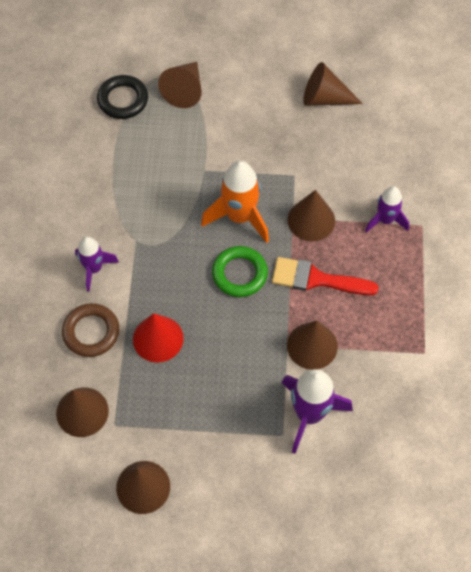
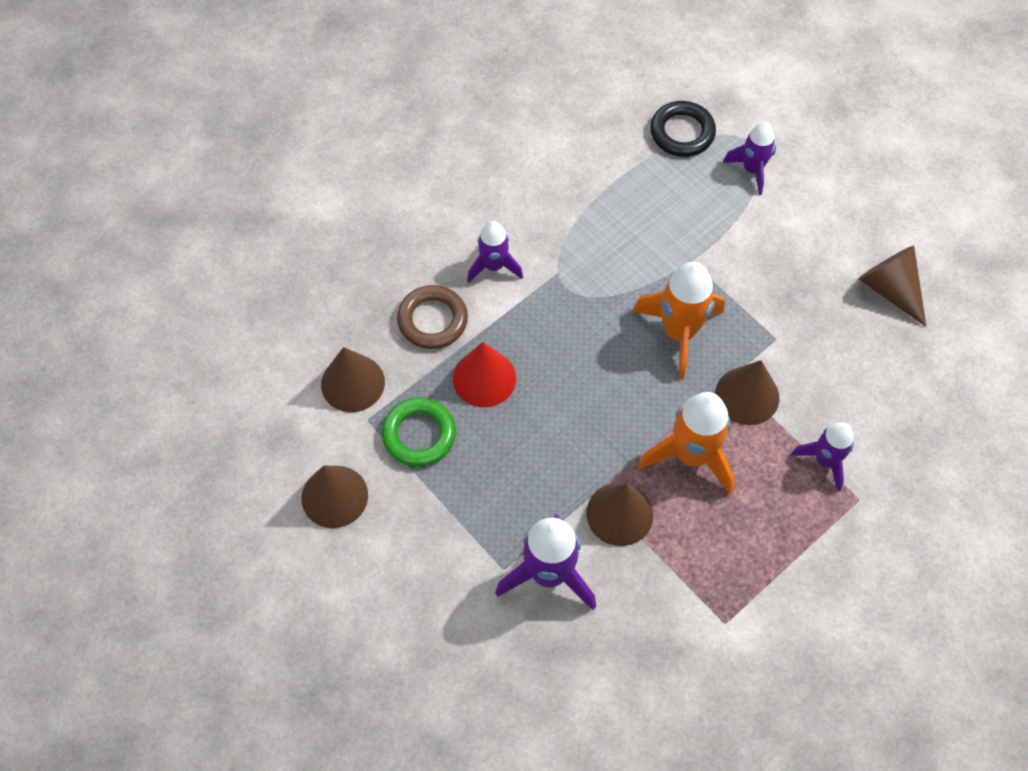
camera: 45 degrees right, 0 degrees up
brown cone [158,62,202,108] -> purple rocket [723,122,776,195]
green ring [212,246,268,297] -> green ring moved to [382,398,456,467]
red brush [272,257,379,295] -> orange rocket [639,392,735,495]

